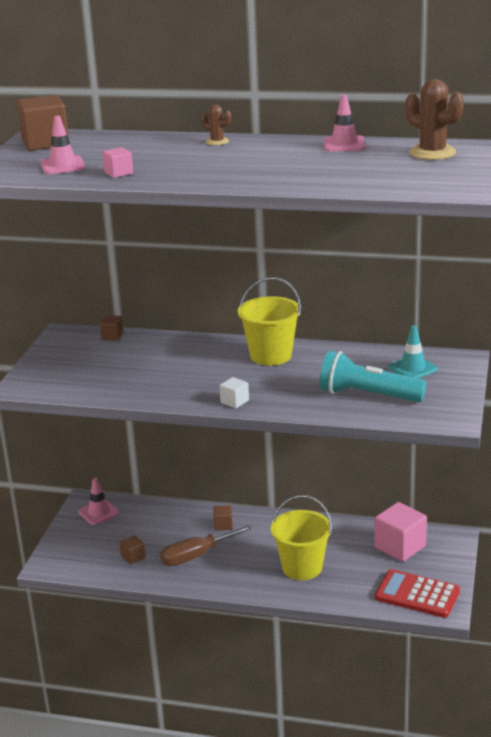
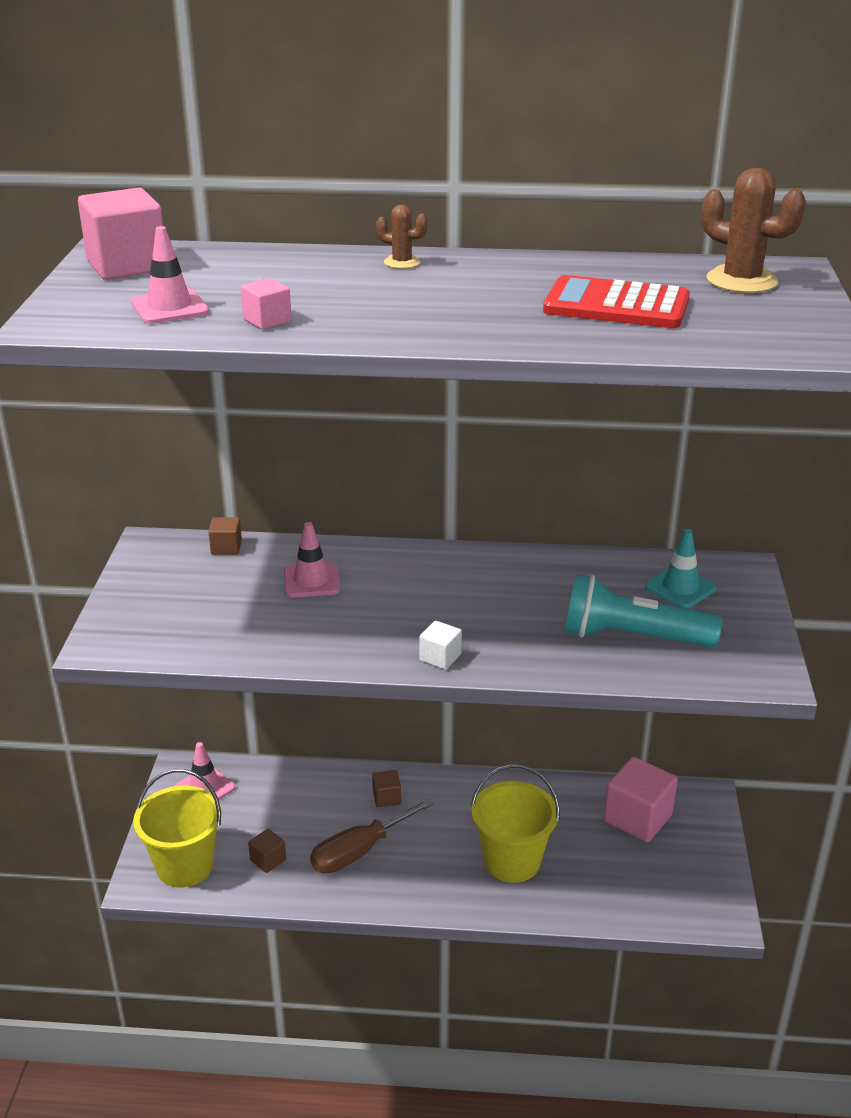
camera: 10 degrees left, 5 degrees up
brown cube [17,95,69,151] -> pink cube [78,187,163,280]
yellow bucket [238,277,301,366] -> yellow bucket moved to [133,769,222,888]
pink traffic cone [324,95,365,152] -> pink traffic cone moved to [284,522,340,598]
red calculator [375,569,460,618] -> red calculator moved to [543,275,690,328]

